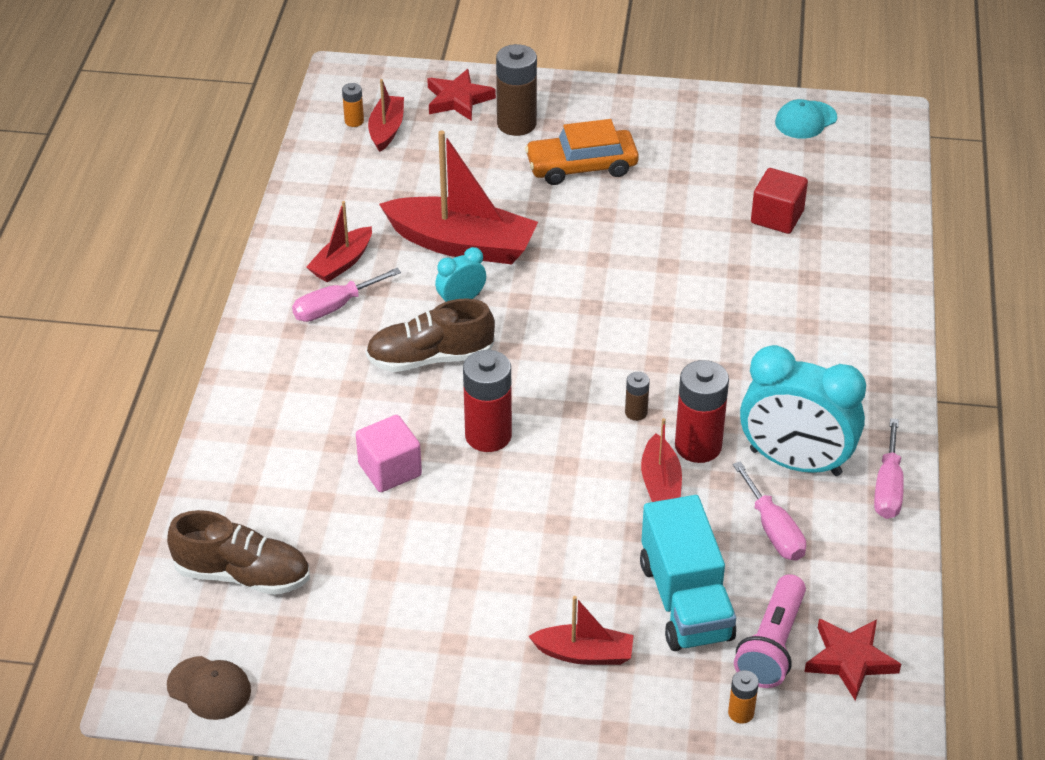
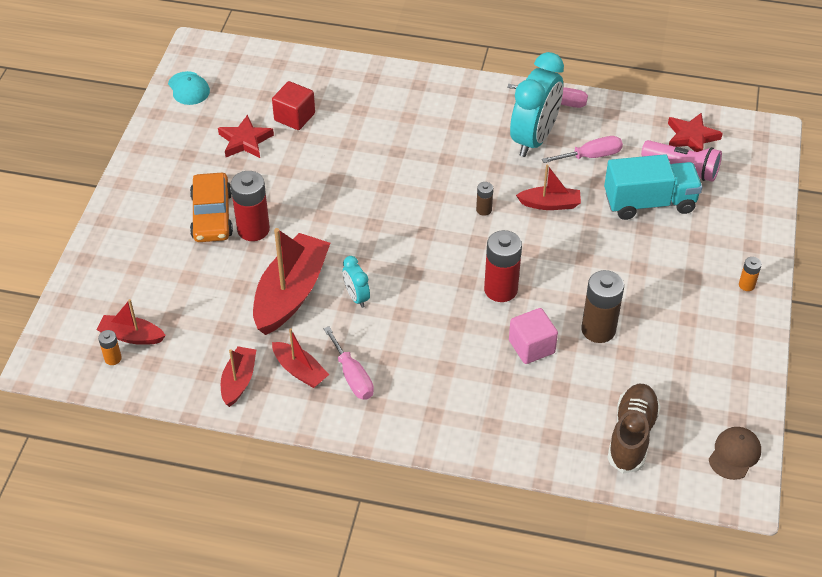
camera: 85 degrees left, 5 degrees up
brown shoe [366,298,495,372] -> none
red star [427,69,496,121] -> red star moved to [218,115,274,158]
brown battery [496,44,537,136] -> brown battery moved to [581,270,624,343]
red boat [528,596,634,665] -> red boat moved to [221,346,256,407]
red battery [675,360,729,463] -> red battery moved to [231,171,270,241]
orange battery [728,670,759,724] -> orange battery moved to [739,257,762,291]

